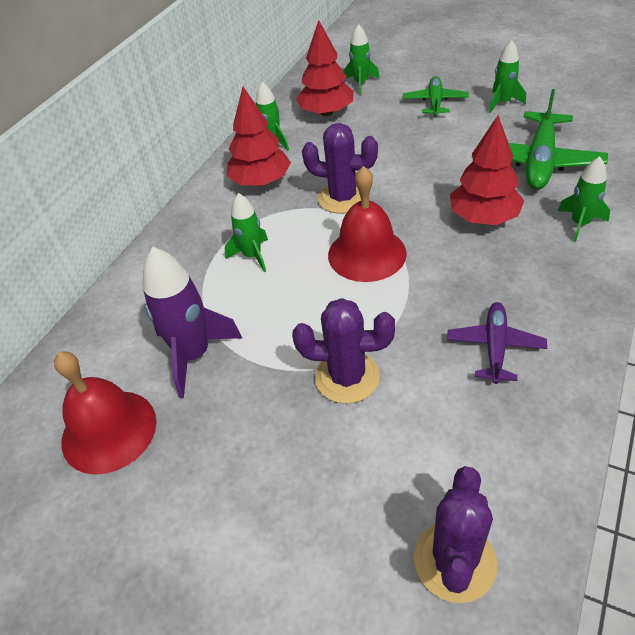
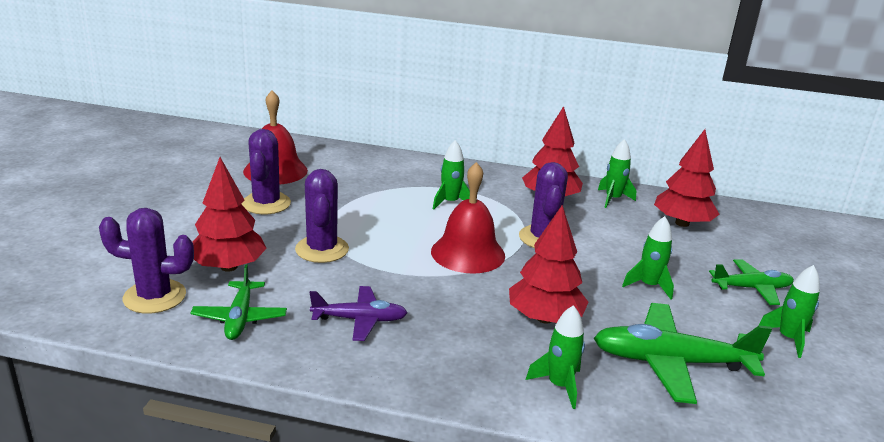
camera: 70 degrees right, 20 degrees down
purple rocket [143,247,242,398] -> none
green rocket [344,24,380,95] -> green rocket moved to [622,216,674,300]
none -> green plane [191,264,287,340]
none -> red tree [193,157,267,272]
none -> purple cactus [242,129,291,214]

